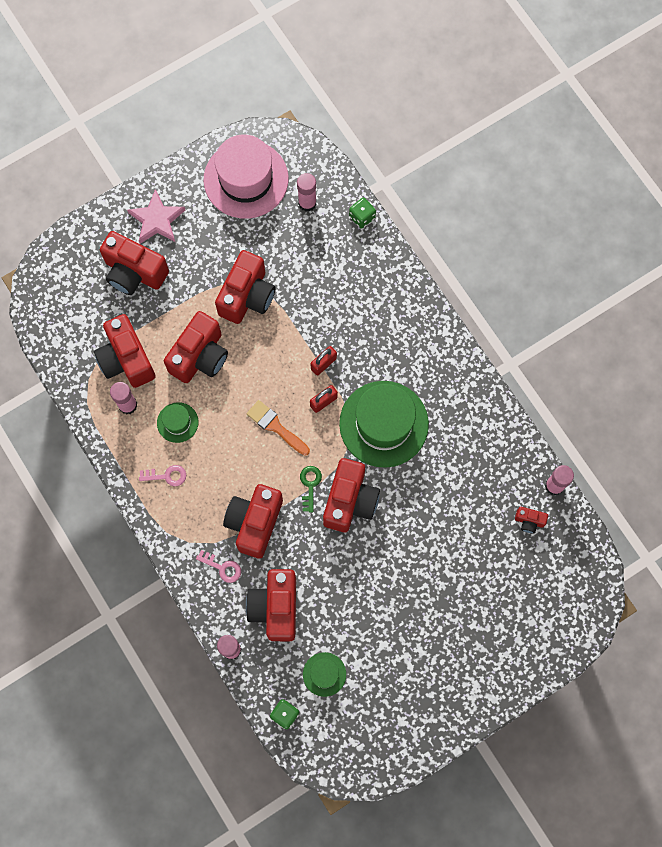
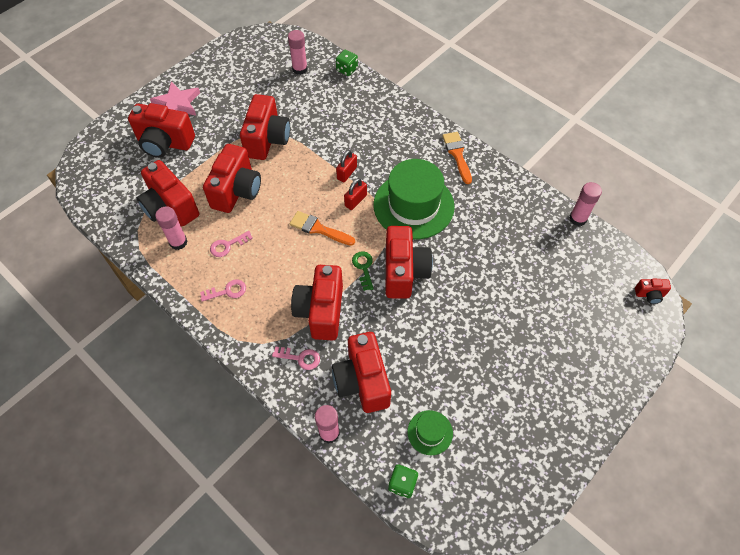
camera: 15 degrees left, 15 degrees down
green hat [157,402,199,443] -> pink key [210,231,253,257]
pink hat [204,135,289,219] -> none
red camera [515,507,548,534] -> red camera moved to [635,279,671,304]
none -> orange brush [442,132,472,184]

